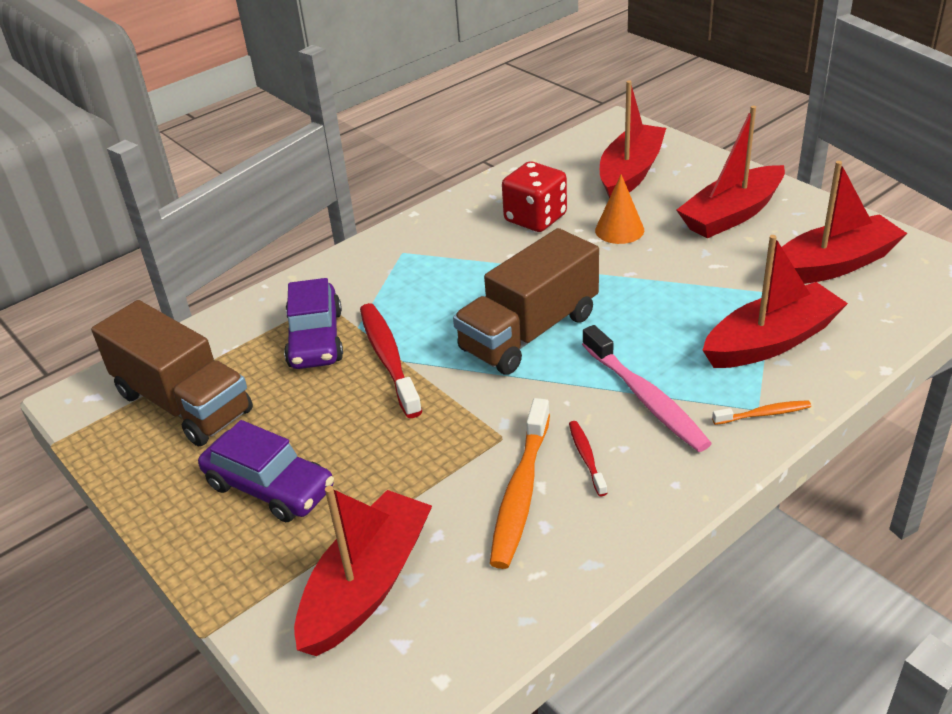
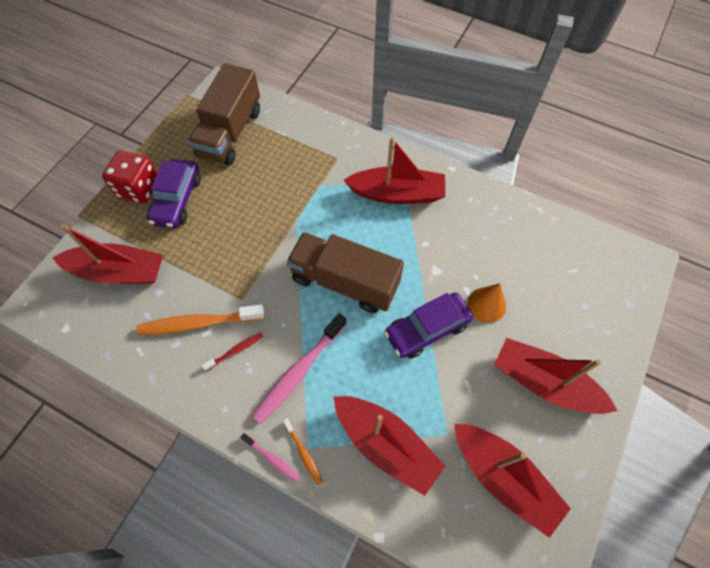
camera: 65 degrees right, 25 degrees up
purple car [284,278,343,369] -> purple car moved to [384,292,473,359]
red toothbrush [360,303,422,418] -> none
red dice [502,161,567,232] -> red dice moved to [102,150,157,204]
red boat [600,81,666,198] -> red boat moved to [343,137,445,204]
none -> pink toothbrush [240,433,300,482]

